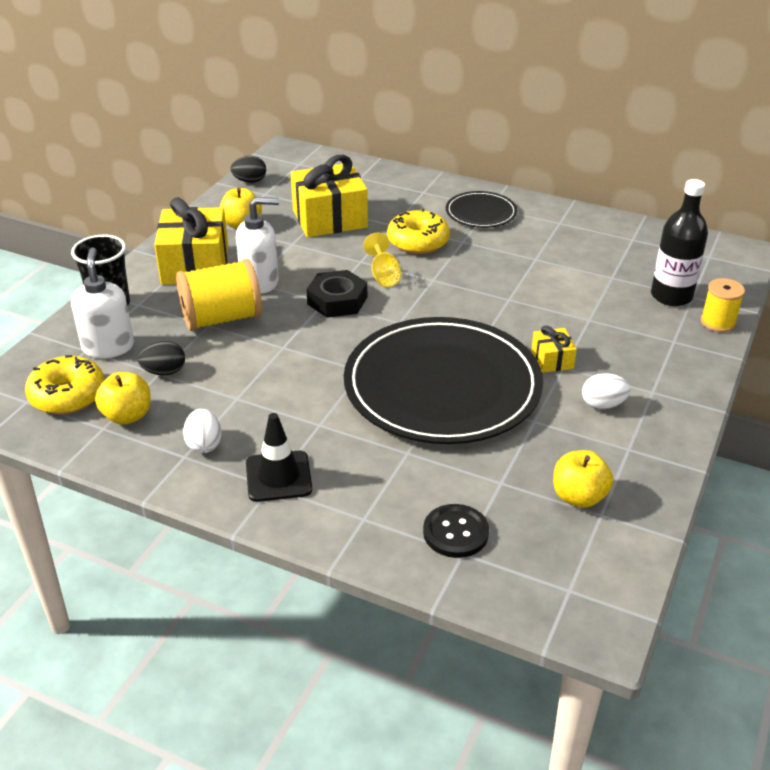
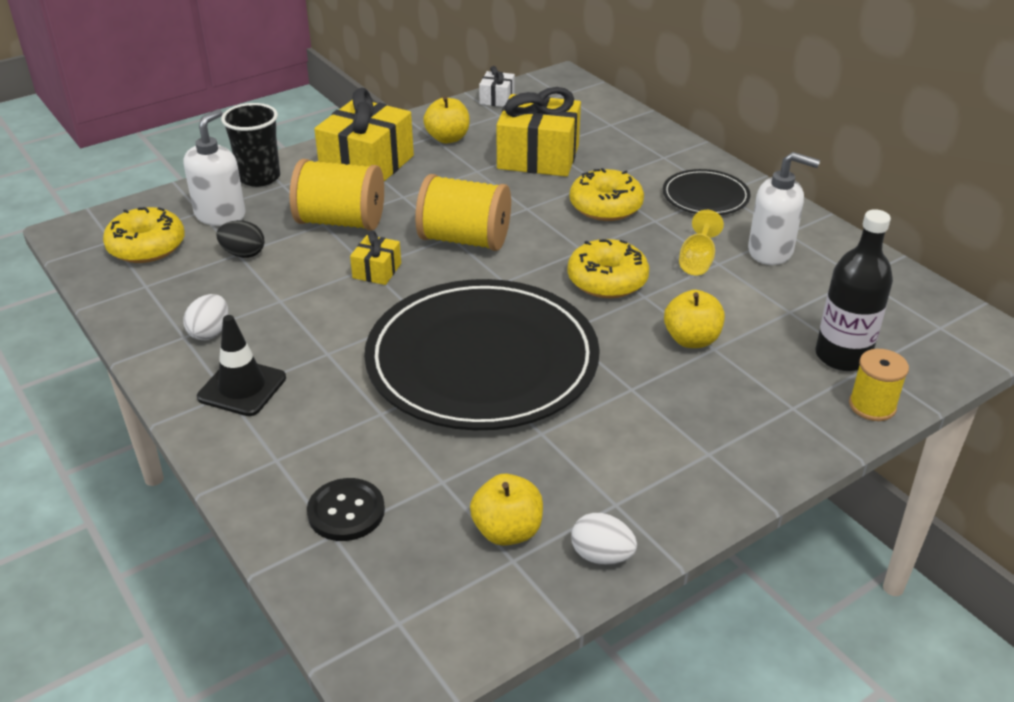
camera: 30 degrees right, 0 degrees up
yellow apple [95,372,150,425] -> yellow apple moved to [664,290,725,348]
black egg [230,156,266,183] -> white gift [479,66,515,107]
white soap dispenser [236,197,279,294] -> white soap dispenser moved to [748,152,820,265]
black nut [306,270,367,318] -> yellow spool [415,174,511,251]
yellow goblet [363,233,401,287] -> yellow goblet moved to [679,210,724,275]
yellow gift [531,326,577,373] -> yellow gift moved to [350,231,401,285]
white egg [582,373,631,409] -> white egg moved to [571,513,637,565]
none -> yellow donut [567,239,649,298]

